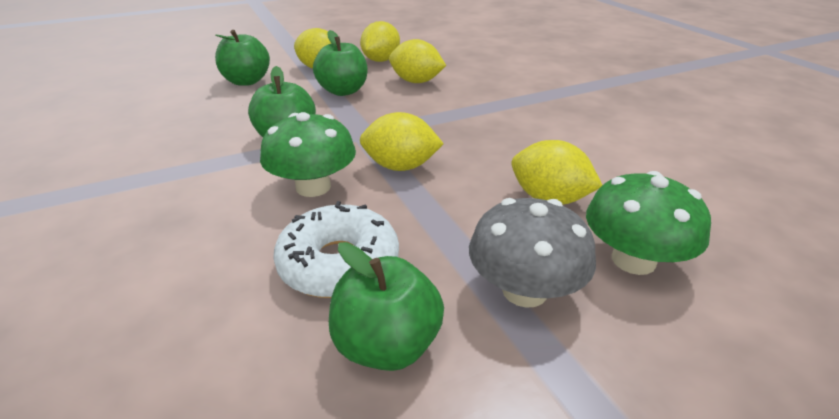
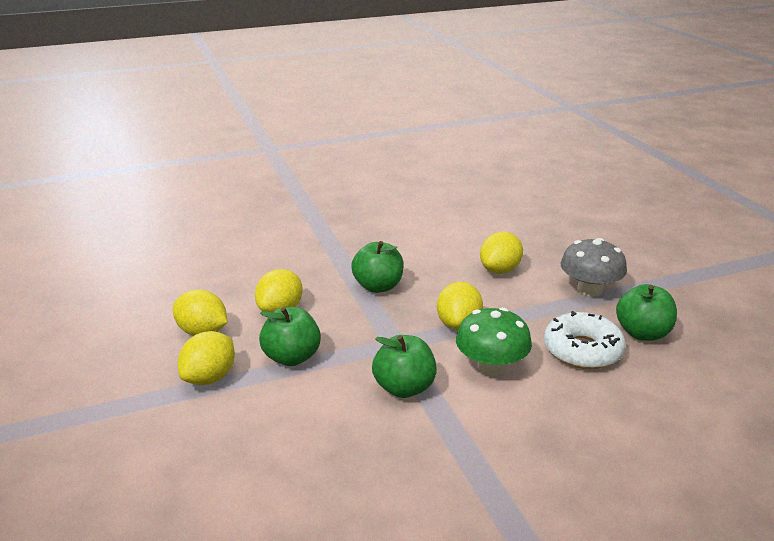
camera: 85 degrees left, 5 degrees down
green apple [215,30,270,86] -> green apple moved to [351,241,404,293]
green mushroom [586,171,711,275] -> none

